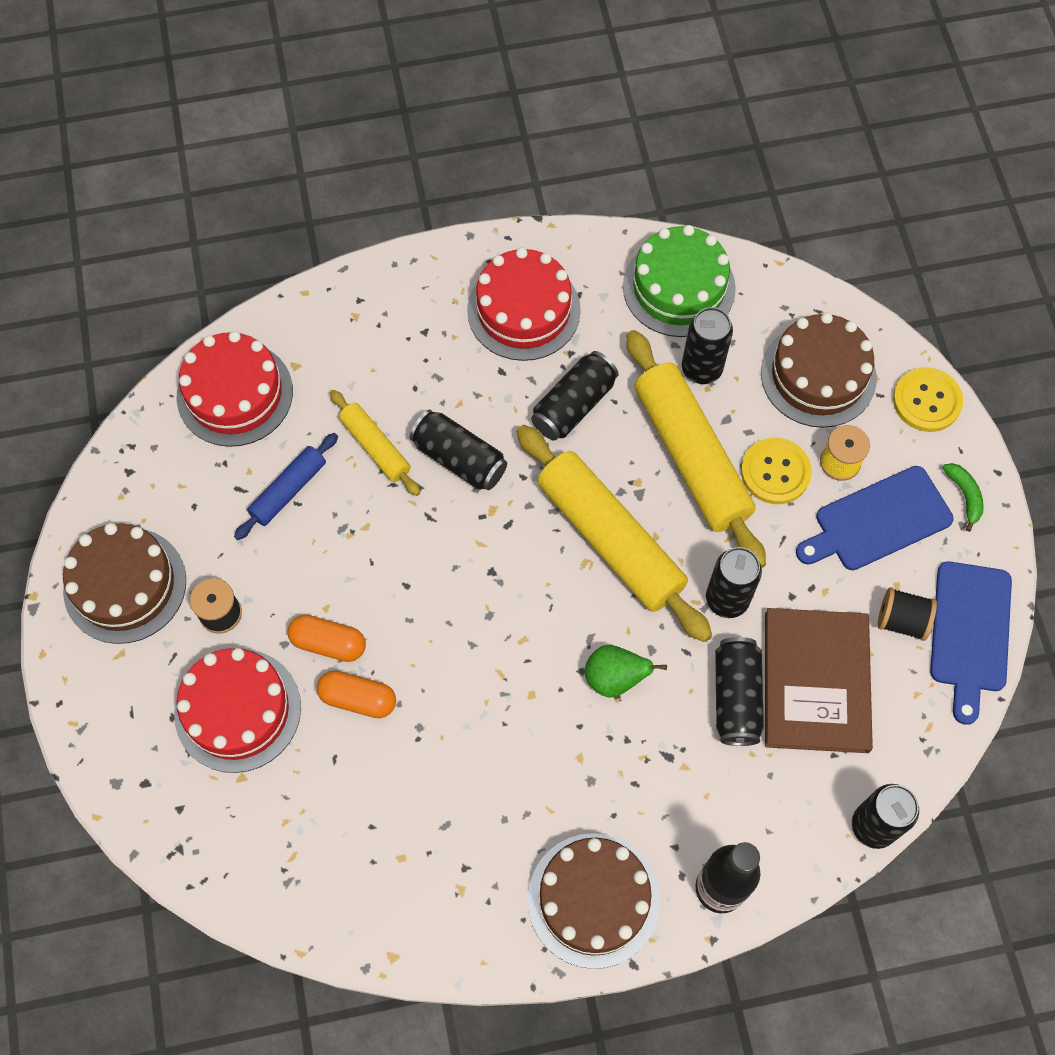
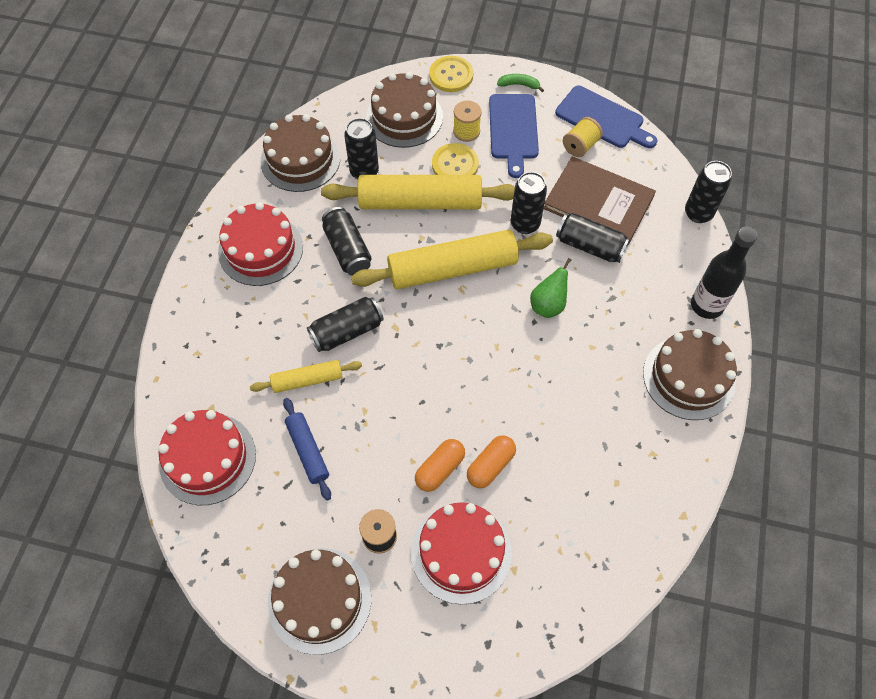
camera: 65 degrees left, 5 degrees down
green cake [623,225,736,337] -> brown cake [260,114,340,192]
black spool [878,587,937,641] -> yellow spool [563,117,603,157]

